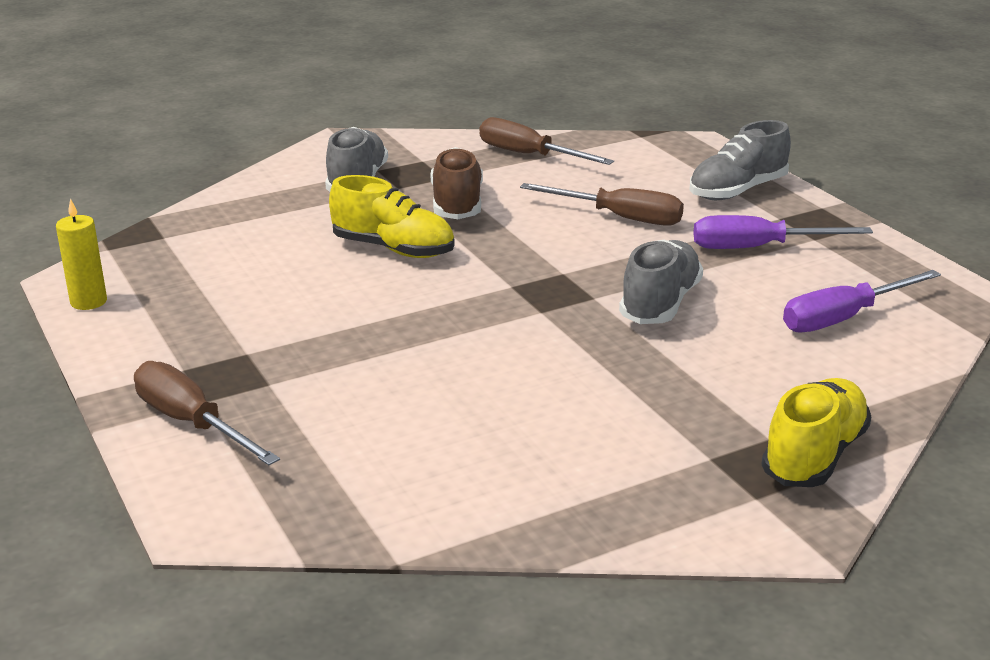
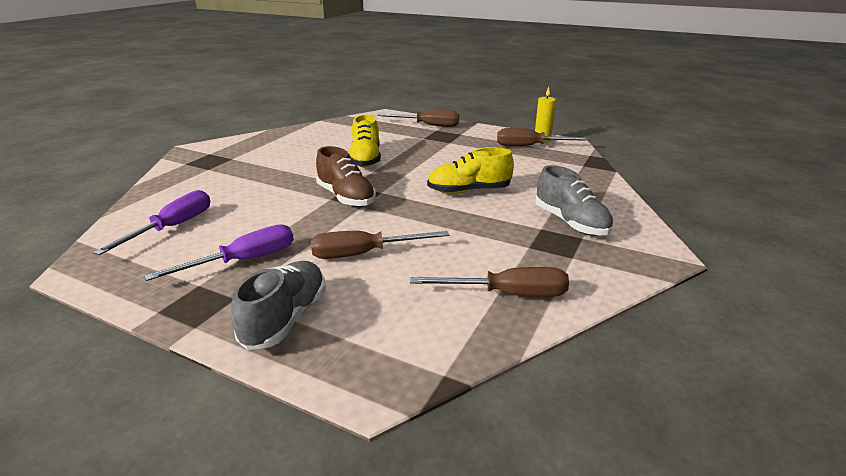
camera: 145 degrees right, 0 degrees up
brown shoe [431,147,483,219] -> brown shoe moved to [316,146,376,207]
grey shoe [619,240,703,324] -> none
yellow shoe [761,378,871,487] -> yellow shoe moved to [349,114,381,167]
none -> brown screwdriver [497,128,591,146]

